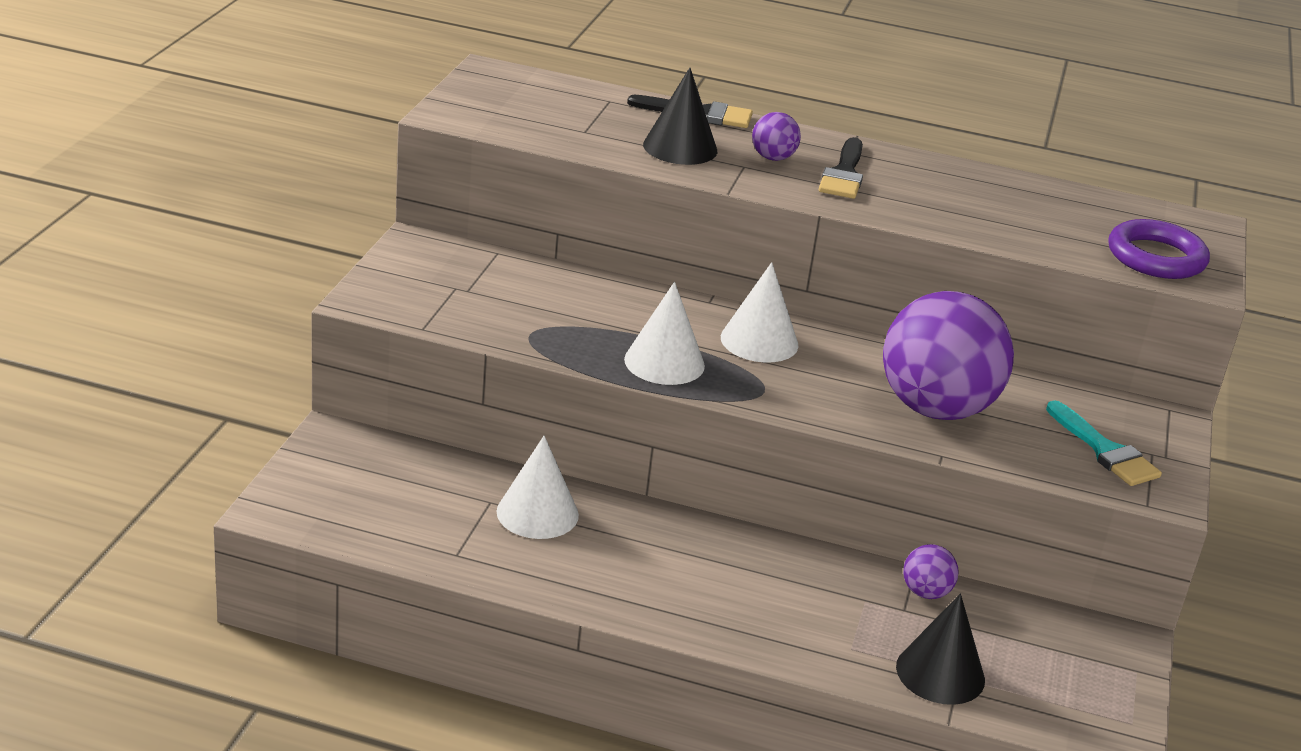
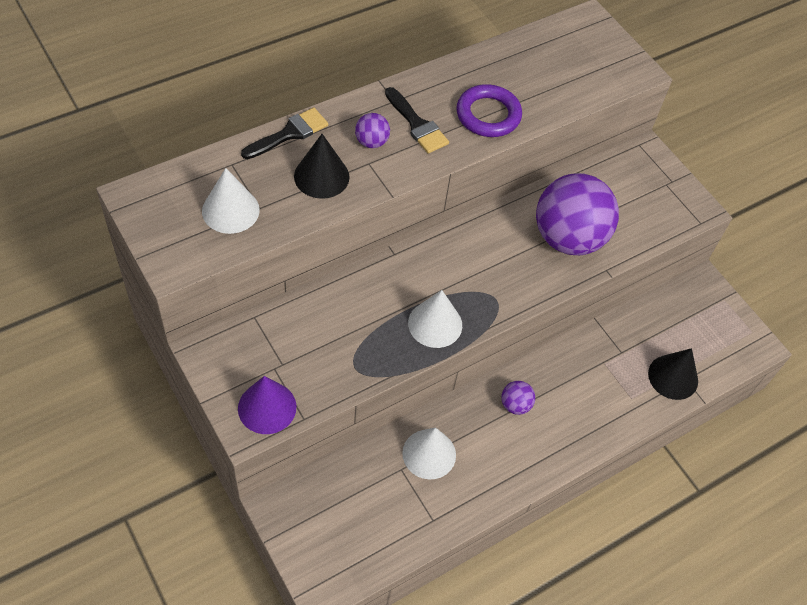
camera: 50 degrees left, 25 degrees up
white cone [721,262,798,363] -> white cone moved to [202,168,260,234]
purple ball [903,544,959,599] -> purple ball moved to [501,381,535,415]
turquoise brush [1046,400,1162,486] -> none
purple ring [1108,219,1210,279] -> purple ring moved to [456,84,522,137]
none -> purple cone [238,376,297,434]

